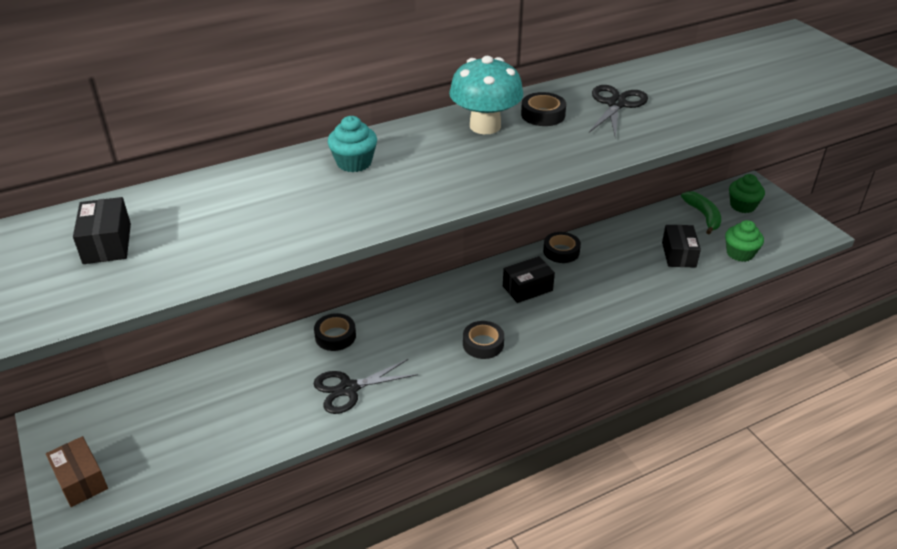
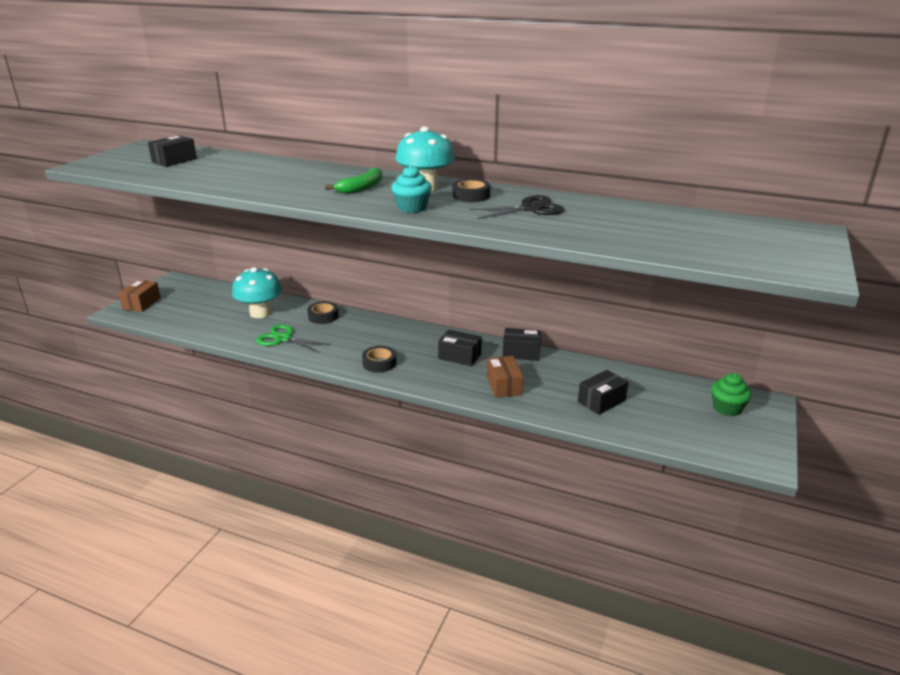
camera: 50 degrees right, 10 degrees down
black scissors [314,359,418,414] -> green scissors [256,324,331,353]
turquoise cupcake [328,116,377,172] -> turquoise cupcake moved to [392,166,432,213]
black tape [543,232,581,263] -> black box [502,328,541,361]
green banana [681,191,721,234] -> green banana moved to [325,167,383,194]
green cupcake [725,220,764,262] -> none
none -> turquoise mushroom [232,267,282,318]
none -> brown box [487,356,523,398]

